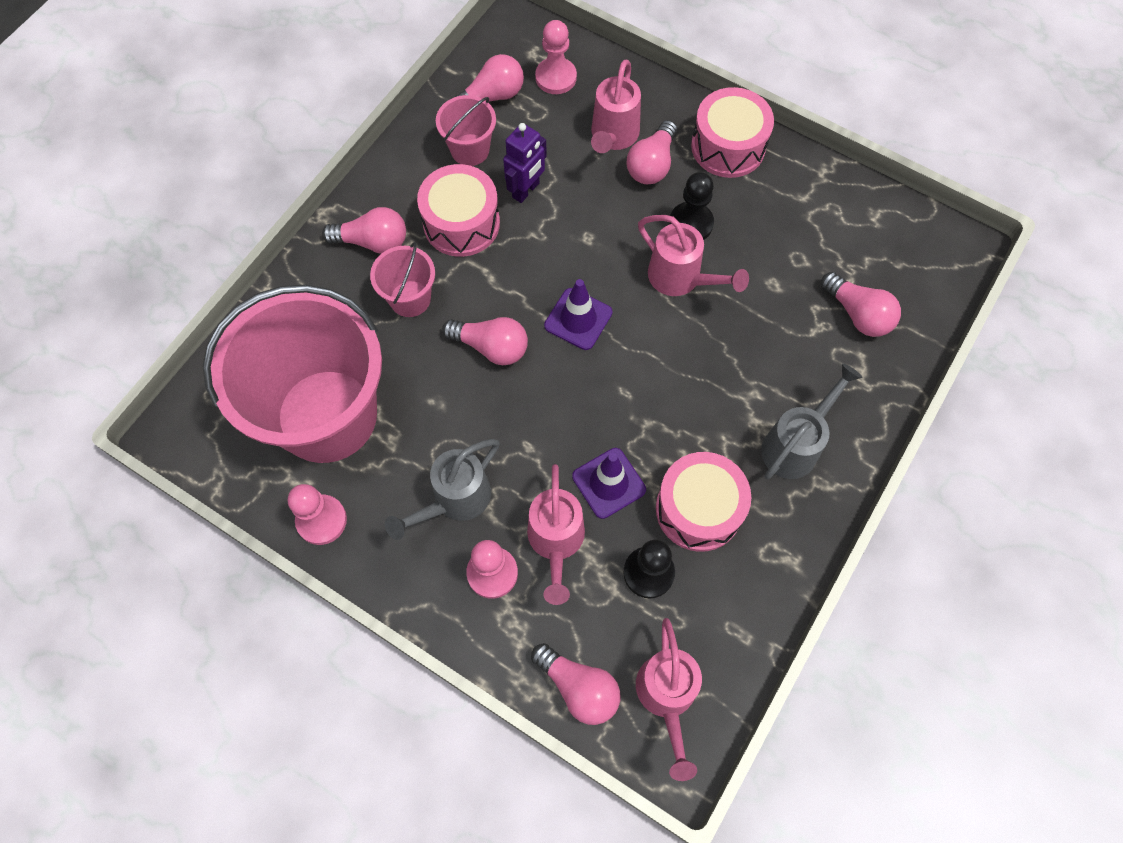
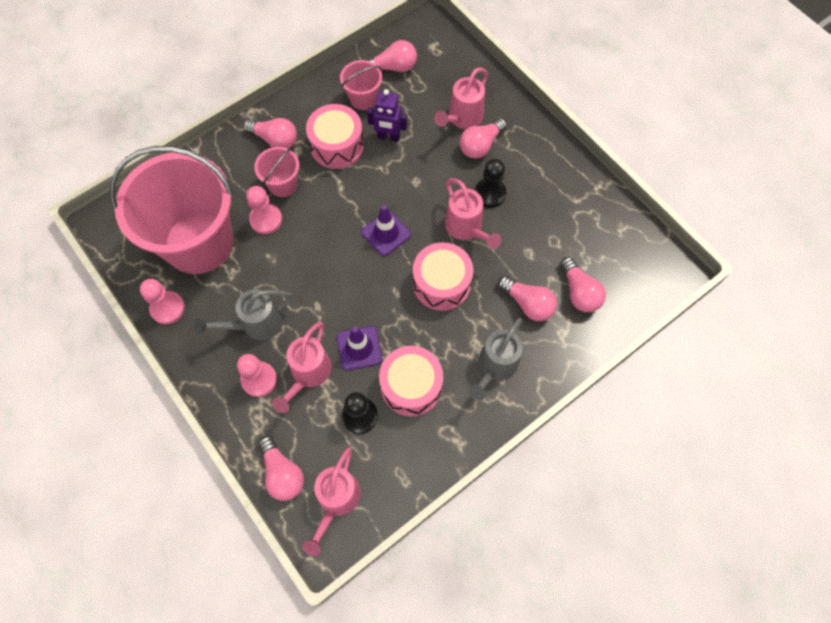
camera: 20 degrees right, 0 degrees up
pink light bulb [442,317,528,365] -> pink light bulb moved to [498,276,557,321]
purple robot [503,123,547,203] -> purple robot turned 45 degrees clockwise [367,89,407,142]
pink pawn [535,20,577,94] -> pink pawn moved to [246,186,282,234]
pink drum [691,87,774,178] -> pink drum moved to [413,242,473,311]
grey watering can [761,363,862,479] -> grey watering can turned 150 degrees clockwise [468,318,523,401]

